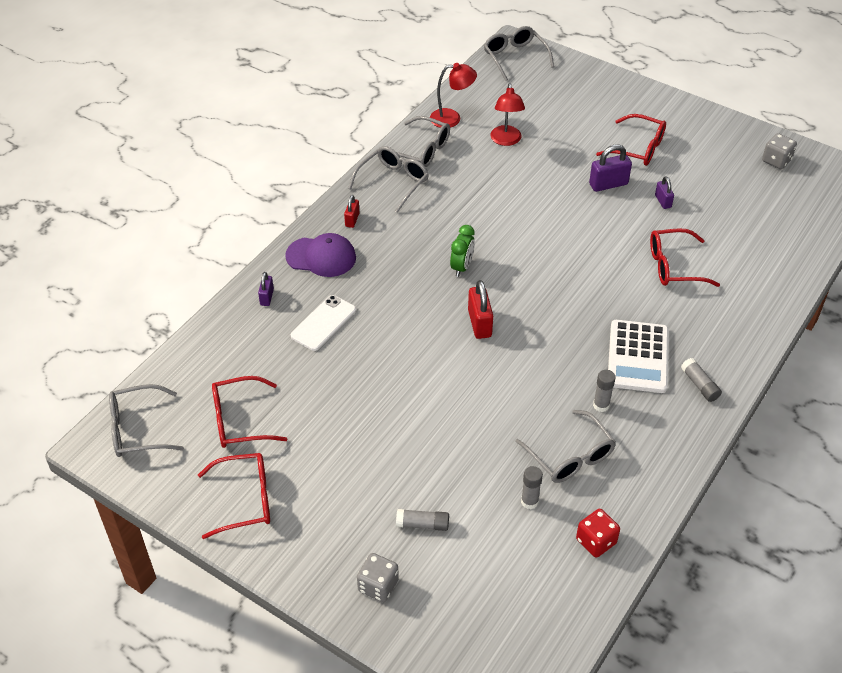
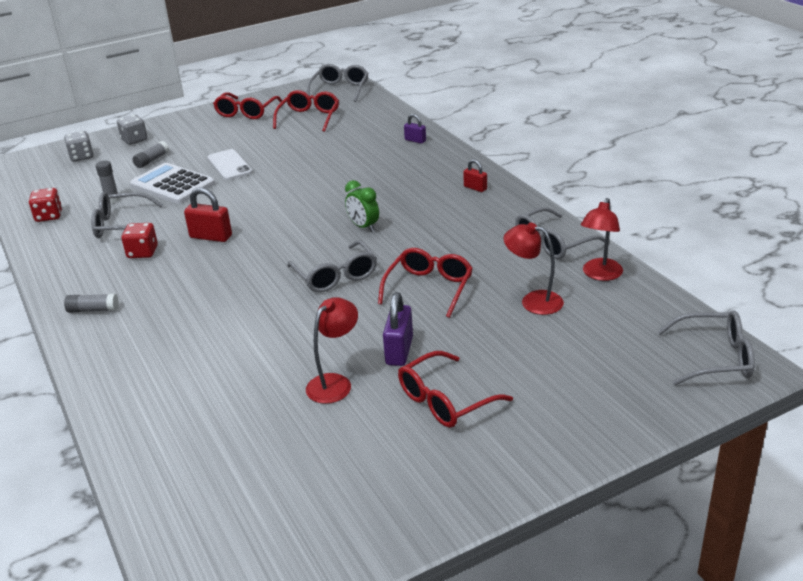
camera: 120 degrees right, 15 degrees down
purple cap [285,233,356,277] -> none
white phone [291,295,356,351] -> white phone moved to [208,149,252,180]
grey glasses [348,146,429,213] -> grey glasses moved to [287,240,377,292]
red padlock [468,280,493,339] -> red padlock moved to [184,187,232,242]
grey glue stick [593,370,616,412] -> red dice [121,223,158,258]
white calculator [608,320,669,393] -> white calculator moved to [130,163,215,204]
red glasses [650,228,720,287] -> red glasses moved to [378,248,473,318]
purple padlock [655,176,674,209] -> red lamp [306,297,358,404]
grey dice [762,133,797,169] -> grey dice moved to [64,131,93,162]

